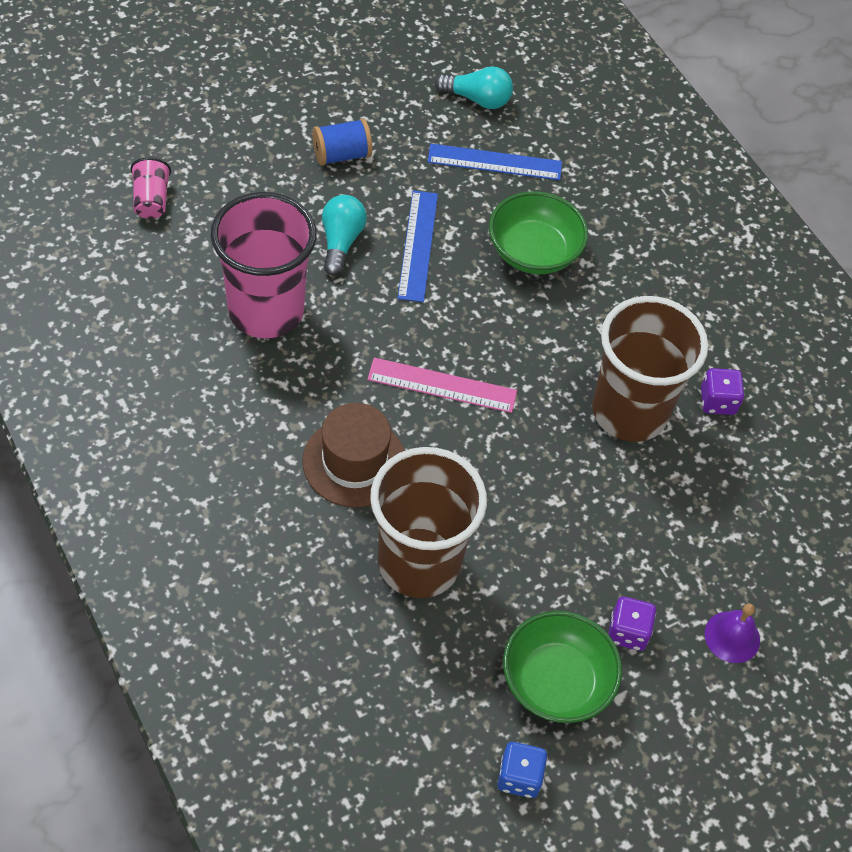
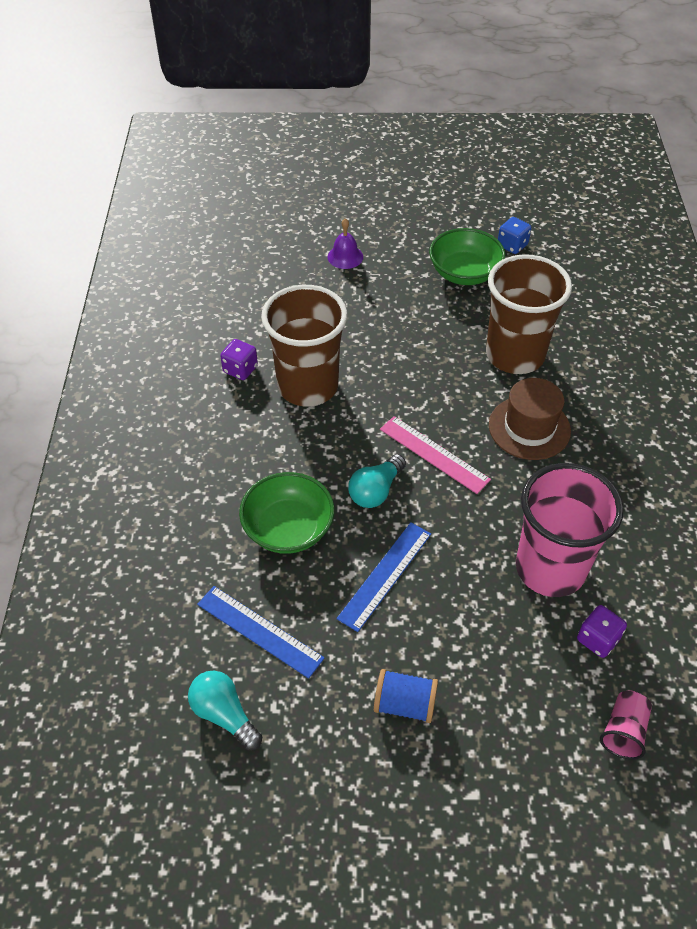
camera: 145 degrees left, 5 degrees down
turquoise light bulb [322,195,367,276] -> turquoise light bulb moved to [348,454,406,508]
purple dice [608,596,656,651] -> purple dice moved to [577,605,627,658]

